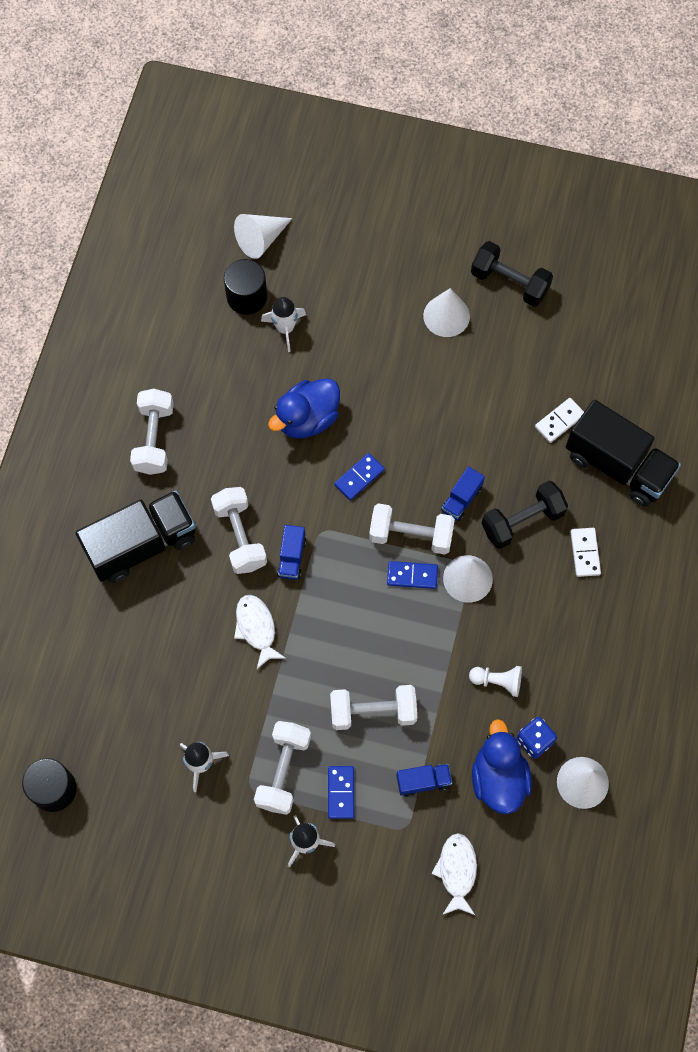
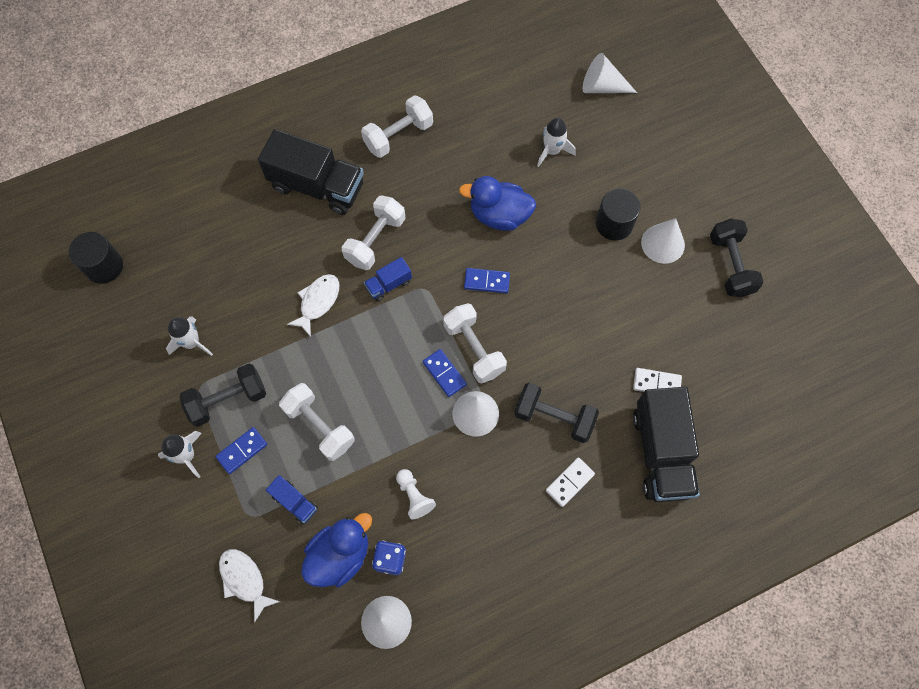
camera: 50 degrees right, 0 degrees up
black cylinder [224,259,267,315] -> black cylinder moved to [596,188,641,240]
white dumbbell [254,721,311,815] -> black dumbbell [179,364,266,427]
white fish [431,833,477,915] -> white fish turned 90 degrees counterclockwise [219,549,280,622]
blue truck [441,466,485,522] -> none

